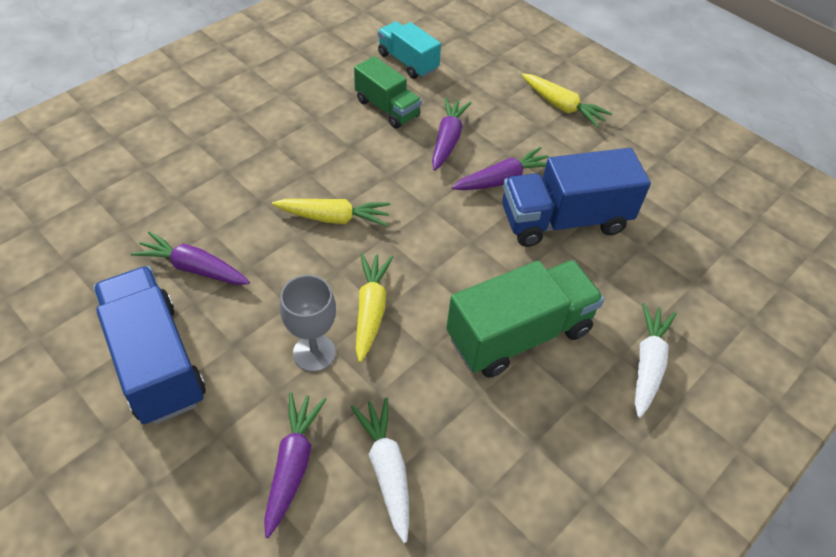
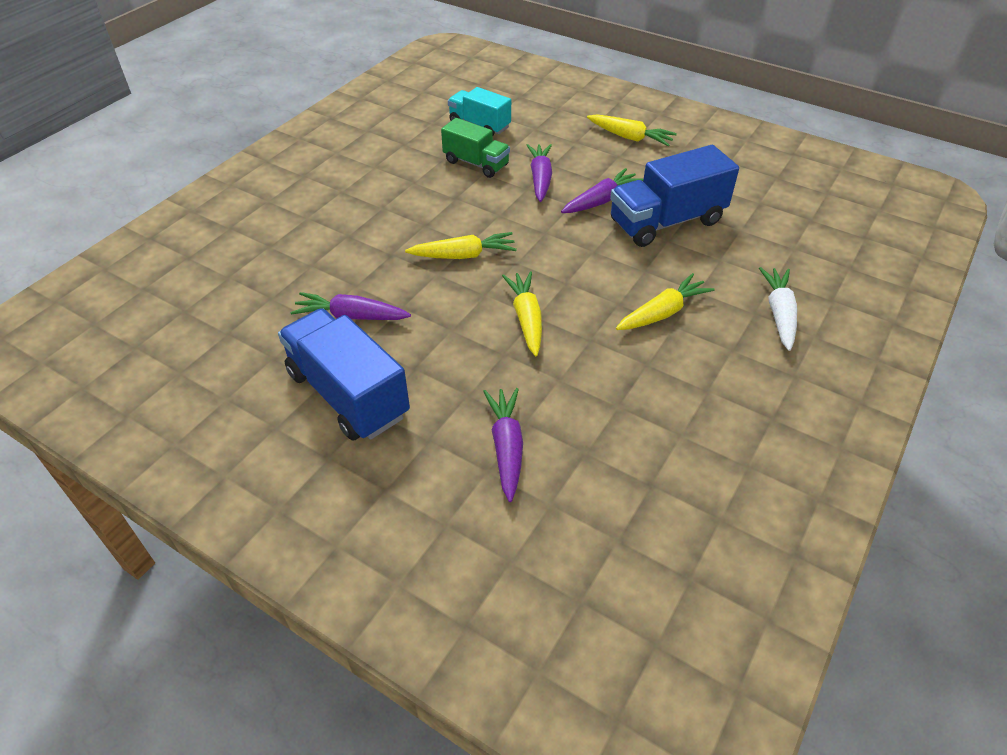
camera: 10 degrees left, 5 degrees down
grey goblet [280,275,336,372] -> none
white carrot [351,397,409,543] -> none
green truck [446,260,604,378] -> yellow carrot [616,273,715,330]

